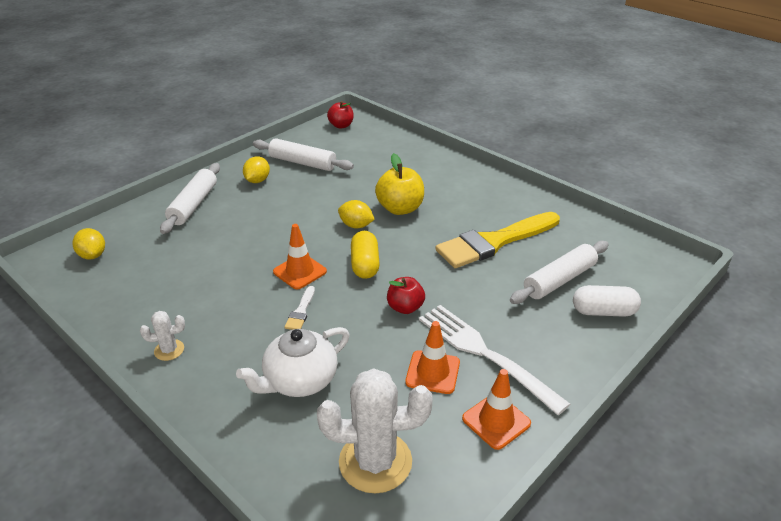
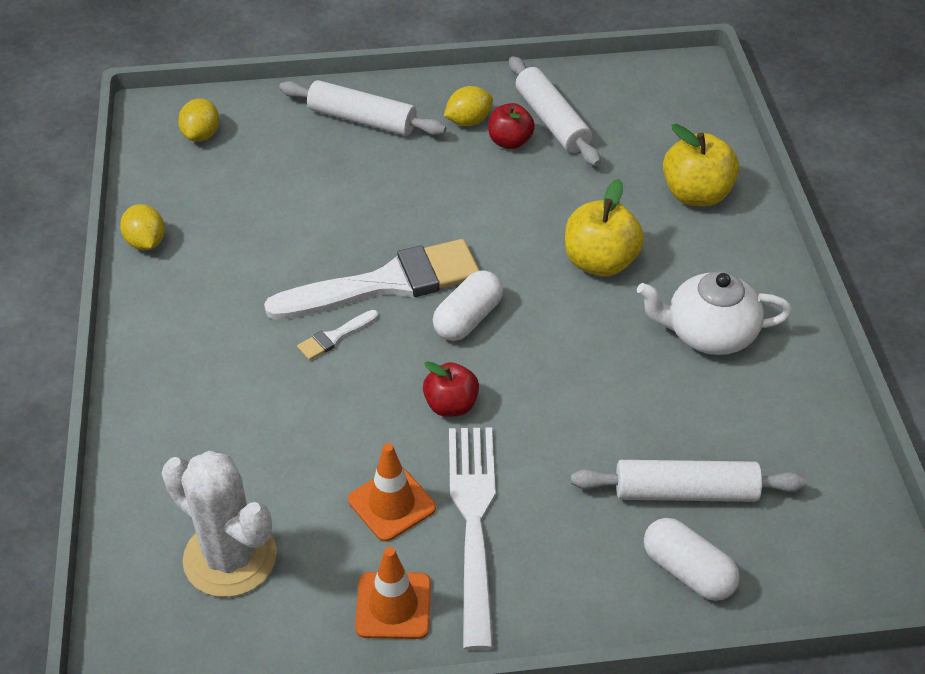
camera: 40 degrees right, 10 degrees up
white cactus [140,311,185,361] -> none
white rolling pin [160,163,220,234] -> white rolling pin turned 60 degrees clockwise [279,80,446,136]
white teapot [236,327,350,397] -> white teapot moved to [637,272,792,355]
orange traffic cone [273,224,327,289] -> white brush [264,239,480,320]
red apple [327,101,354,128] -> red apple moved to [488,103,535,149]
yellow lemon [338,200,375,228] -> yellow lemon moved to [120,204,165,250]
yellow capsule [351,231,380,279] -> white capsule [433,270,503,341]
yellow brush [435,212,560,268] -> none
none -> yellow apple [663,124,739,207]

